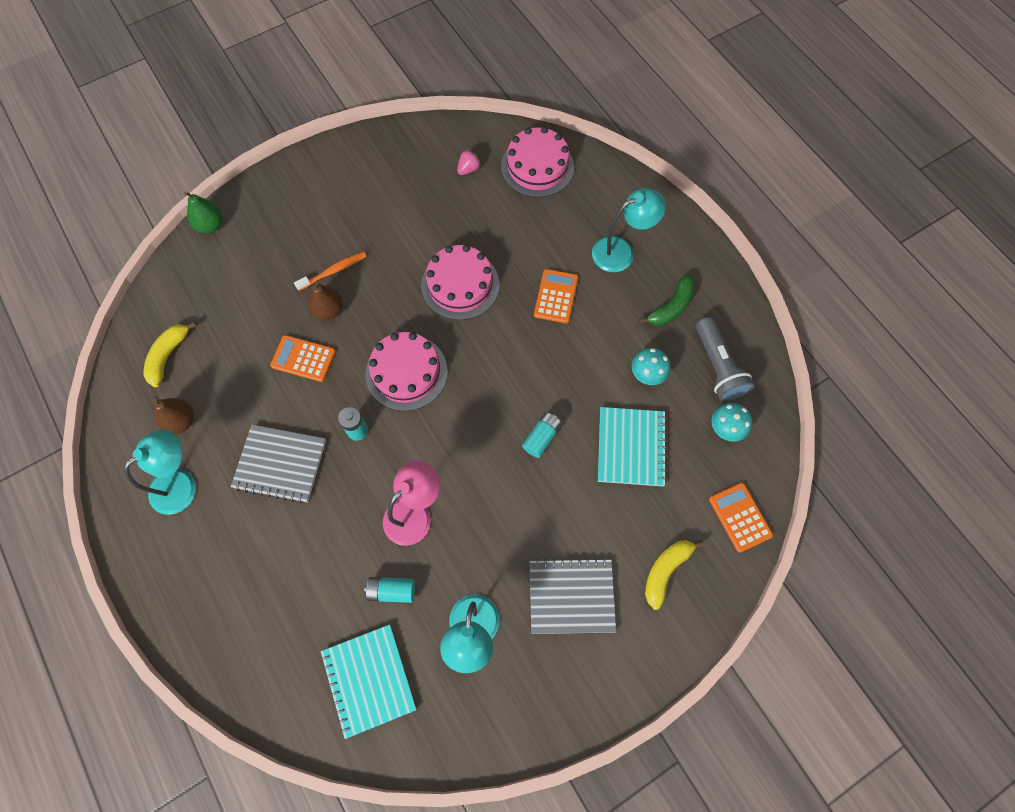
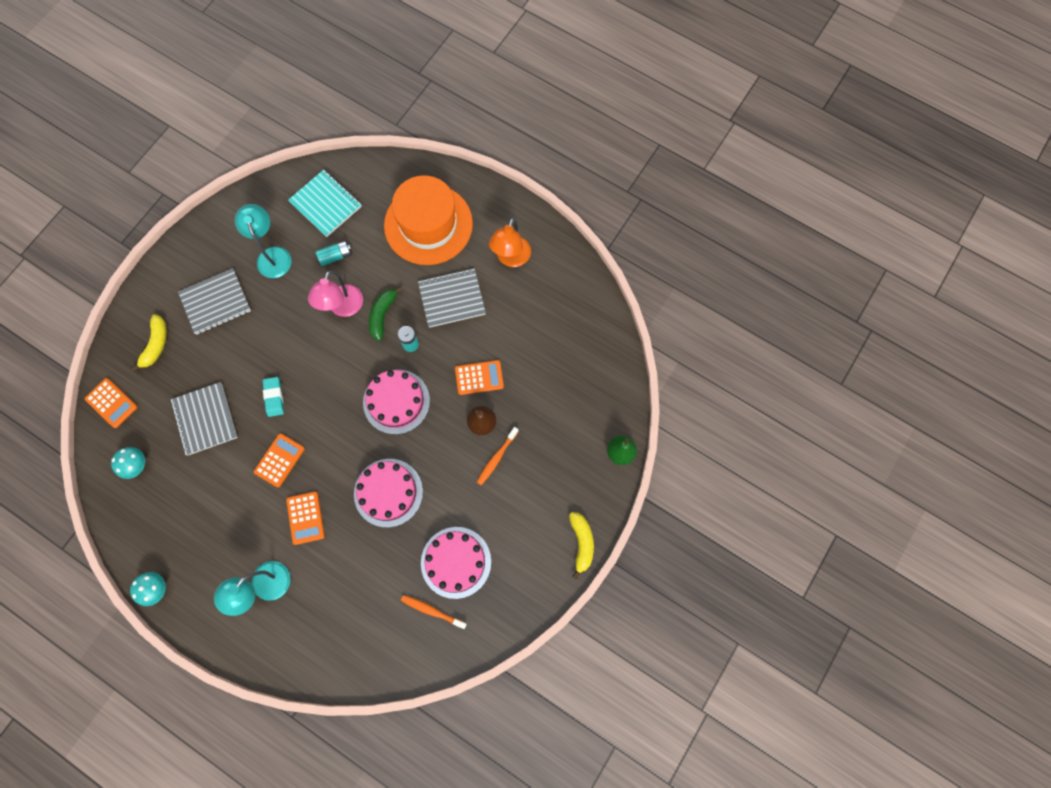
camera: 155 degrees right, 5 degrees up
turquoise lamp [124,430,196,515] -> orange lamp [489,218,531,267]
yellow banana [143,322,196,388] -> yellow banana moved to [569,512,594,579]
brown pear [153,396,194,434] -> none
pink strawberry [457,149,481,175] -> orange toothbrush [401,595,467,629]
pink cake [501,127,574,198] -> pink cake moved to [421,527,491,599]
turquoise battery [522,412,562,458] -> turquoise eraser [263,377,284,417]
turquoise notebook [598,407,667,486] -> grey notebook [171,382,237,455]
turquoise mushroom [632,348,670,385] -> turquoise mushroom moved to [130,572,166,606]
green banana [639,274,695,326] -> green banana moved to [369,286,403,341]
grey flashlight [696,317,754,402] -> none
none -> orange calculator [254,433,305,487]
none -> orange hat [384,175,473,265]

